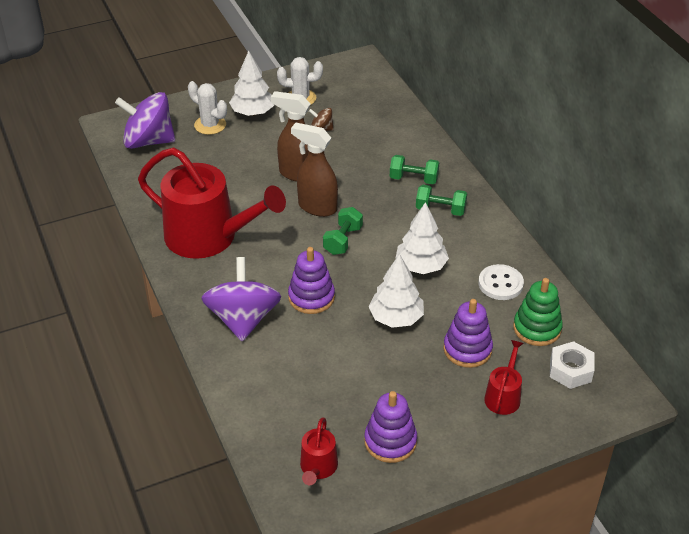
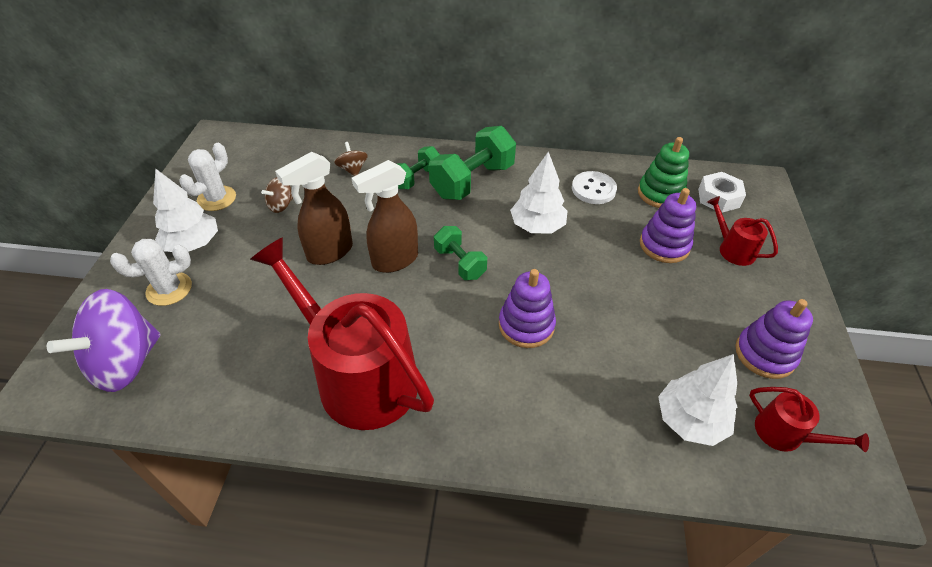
camera: 60 degrees left, 5 degrees up
red watering can [138,148,286,259] -> red watering can turned 105 degrees counterclockwise [250,237,434,430]
purple spinning top [201,257,281,341] -> none
white tree [368,254,424,328] -> white tree moved to [658,354,737,446]
green dumbbell [416,185,467,216] -> green dumbbell [429,126,516,200], size x1.70
none -> brown spinning top [334,142,368,176]

